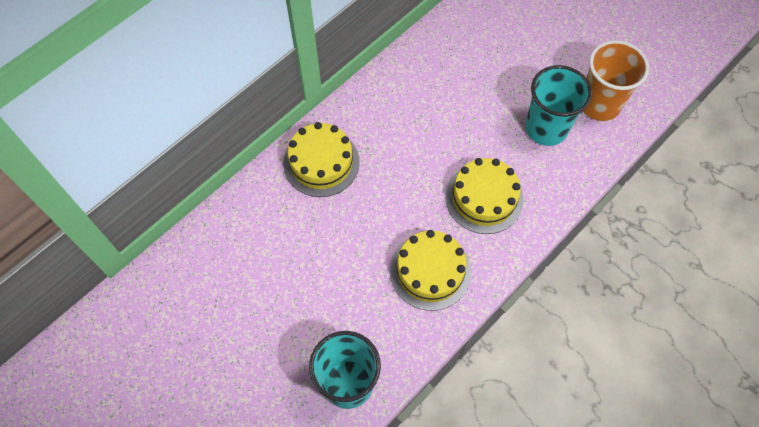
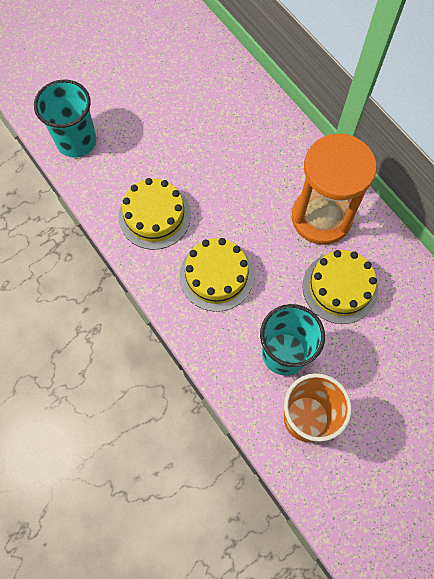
camera: 100 degrees right, 5 degrees up
yellow cake [283,122,360,197] -> yellow cake moved to [303,250,378,324]
none -> orange hourglass [292,134,376,245]

